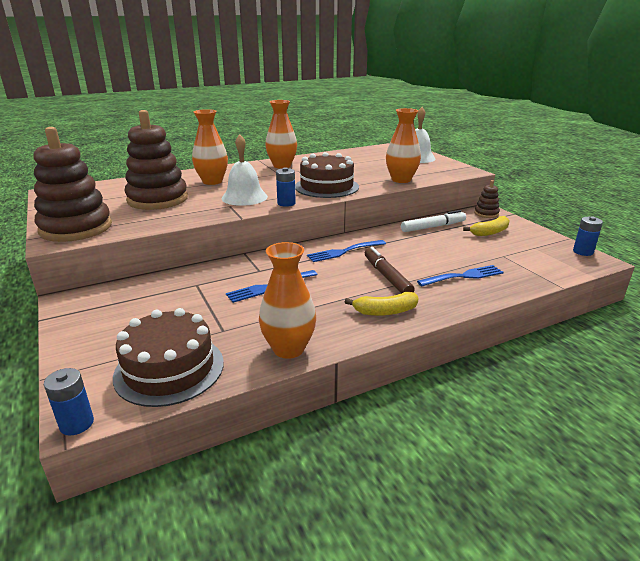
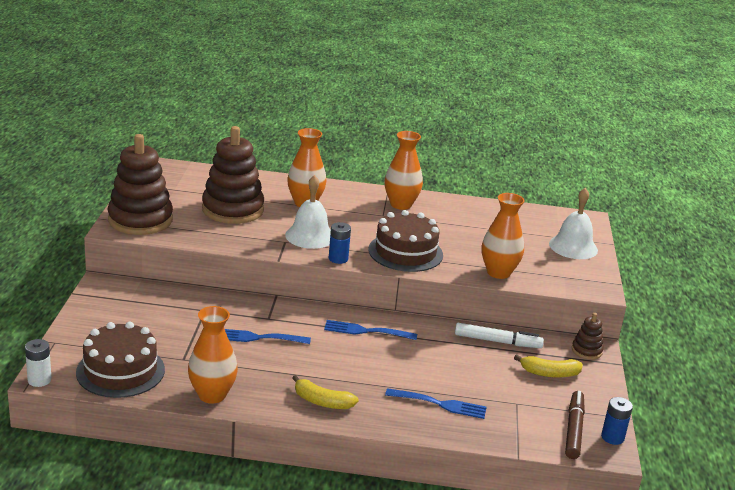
camera: 30 degrees right, 0 degrees up
blue battery [44,368,94,436] -> white battery [25,339,52,387]
brown marker [365,247,415,293] -> brown marker moved to [565,391,585,459]

